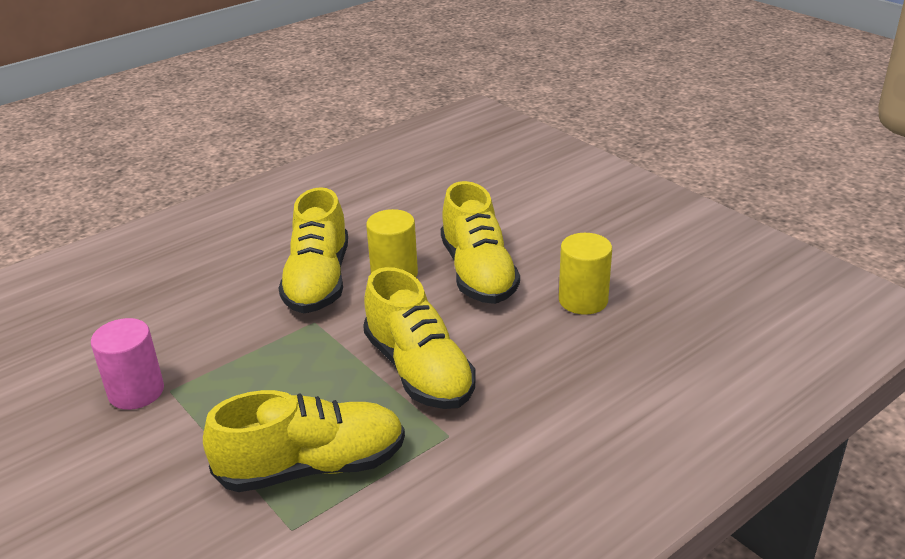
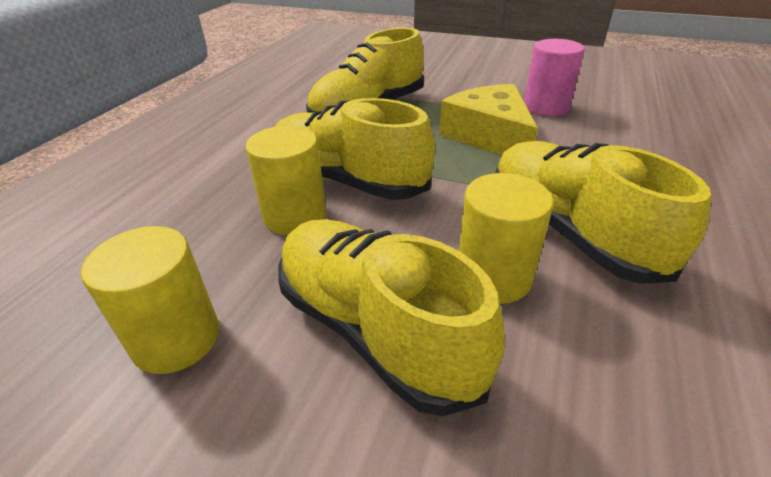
camera: 150 degrees right, 5 degrees up
none -> yellow cylinder [245,125,326,235]
none -> yellow cheese [439,84,538,155]

